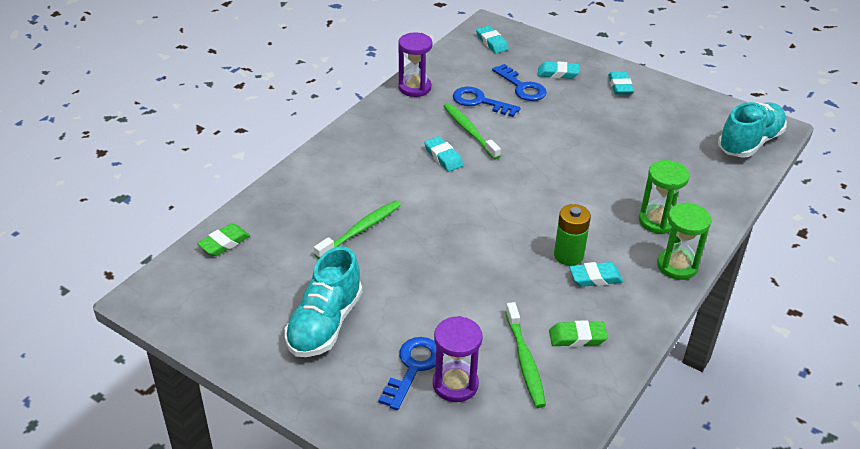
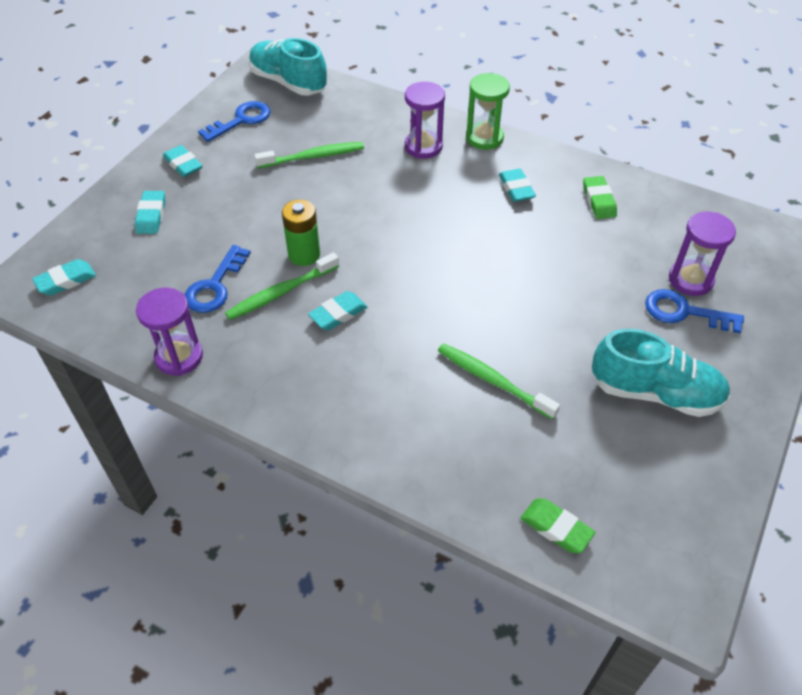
camera: 95 degrees left, 10 degrees up
blue key [492,64,547,101] -> blue key moved to [198,101,271,142]
green toothbrush [505,302,546,408] -> green toothbrush moved to [254,142,364,168]
green battery [554,204,591,266] -> green battery moved to [282,200,320,266]
turquoise eraser [608,72,634,95] -> turquoise eraser turned 60 degrees clockwise [163,145,203,177]
green hourglass [639,160,690,234] -> purple hourglass [405,82,445,159]

